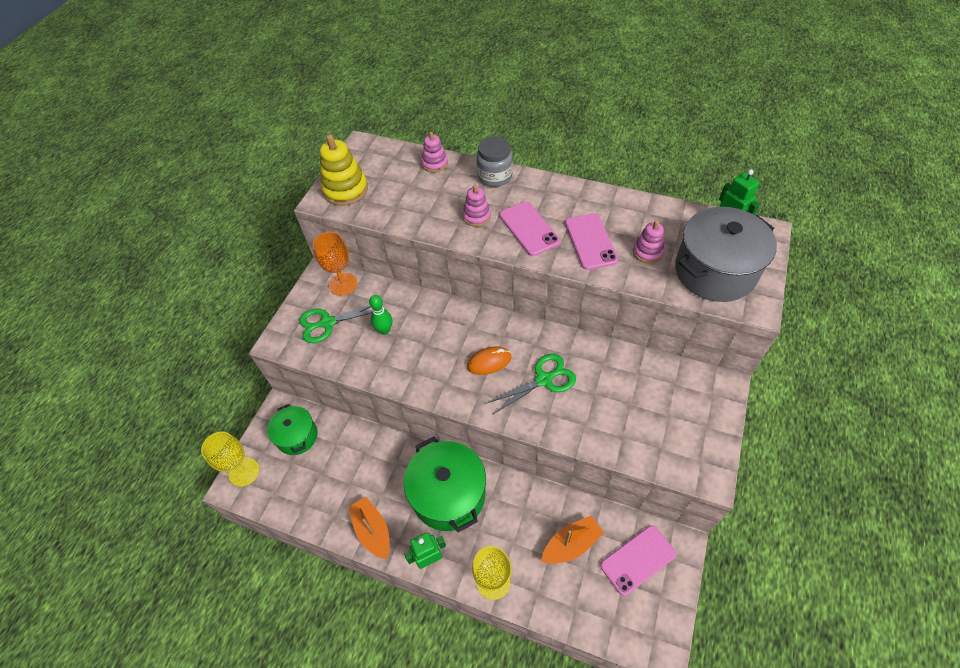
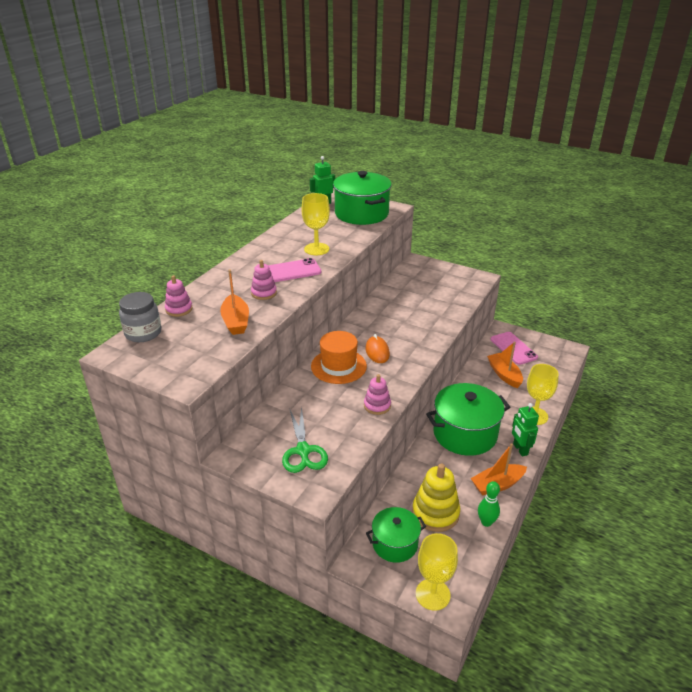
camera: 85 degrees left, 20 degrees down
orange goblet [313,232,357,296] -> none
yellow stacking toy [320,134,368,206] -> yellow stacking toy moved to [412,464,460,532]
green bowling pin [369,295,392,335] -> green bowling pin moved to [478,481,500,527]
grey jar [476,136,513,187] -> grey jar moved to [119,292,162,342]
green scissors [487,354,576,414] -> none
pink phone [565,213,618,270] -> yellow goblet [301,193,330,255]
pink stacking toy [633,220,664,263] -> pink stacking toy moved to [364,374,391,415]
grey pot [675,207,777,302] -> green pot [333,171,392,225]
none -> orange boat [220,270,249,335]
none -> orange hat [311,331,367,384]

